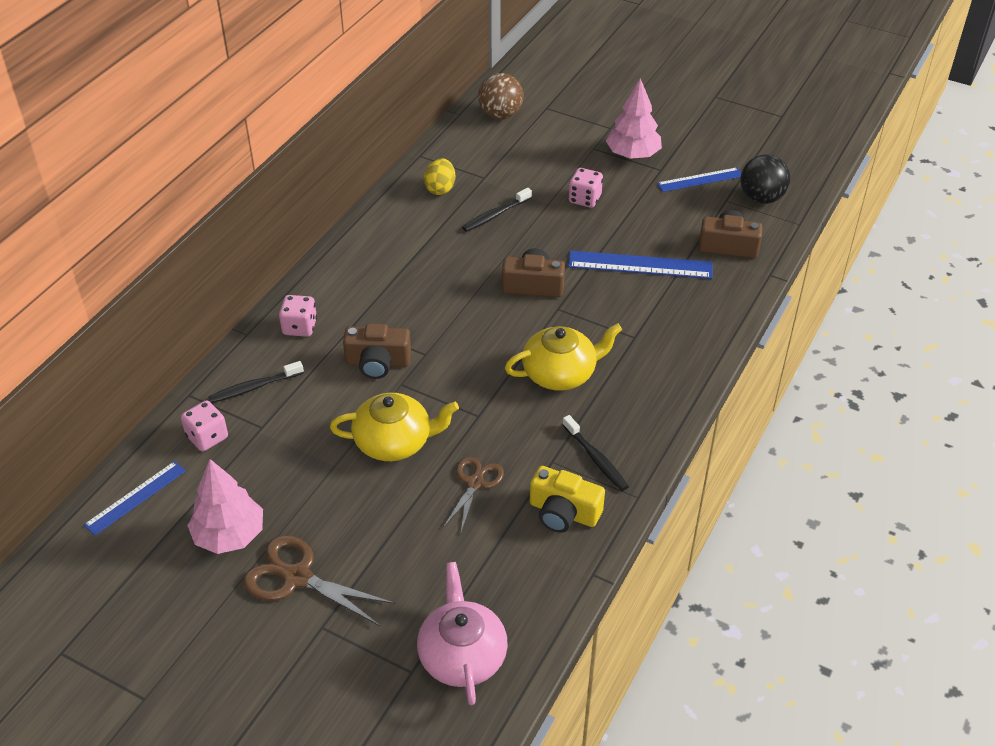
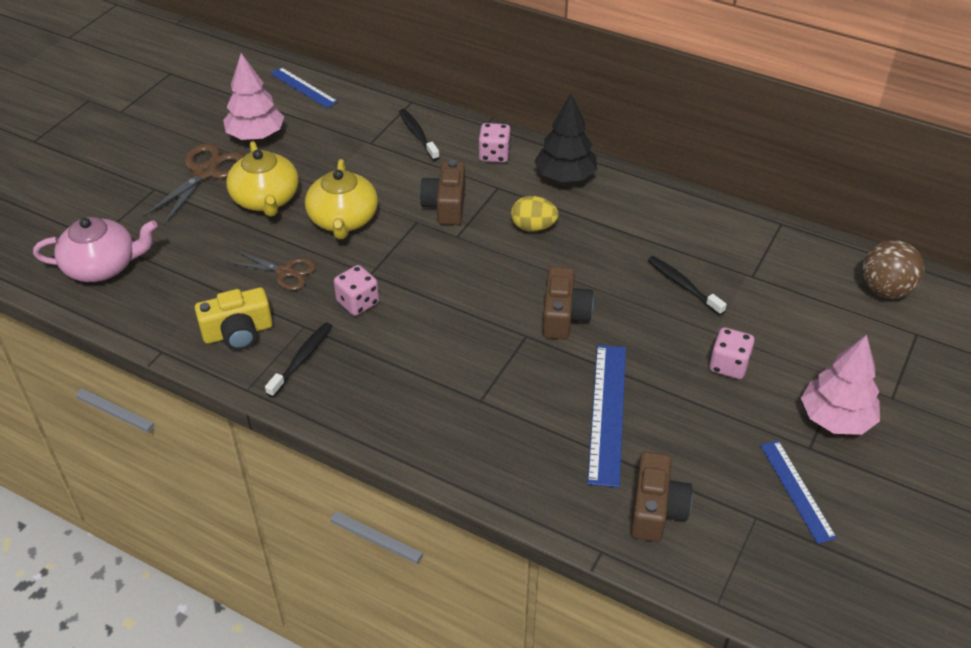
camera: 90 degrees right, 0 degrees up
pink dice [181,400,228,451] -> pink dice moved to [334,265,379,316]
yellow egg [424,158,455,195] -> yellow egg moved to [511,196,559,231]
yellow teapot [505,323,622,390] -> yellow teapot moved to [226,141,299,217]
yellow camera [530,466,605,533] -> yellow camera turned 135 degrees counterclockwise [195,288,273,350]
black toothbrush [563,415,629,491] -> black toothbrush turned 150 degrees clockwise [265,322,332,397]
black ball [740,154,790,204] -> none
none -> black tree [534,93,597,182]

